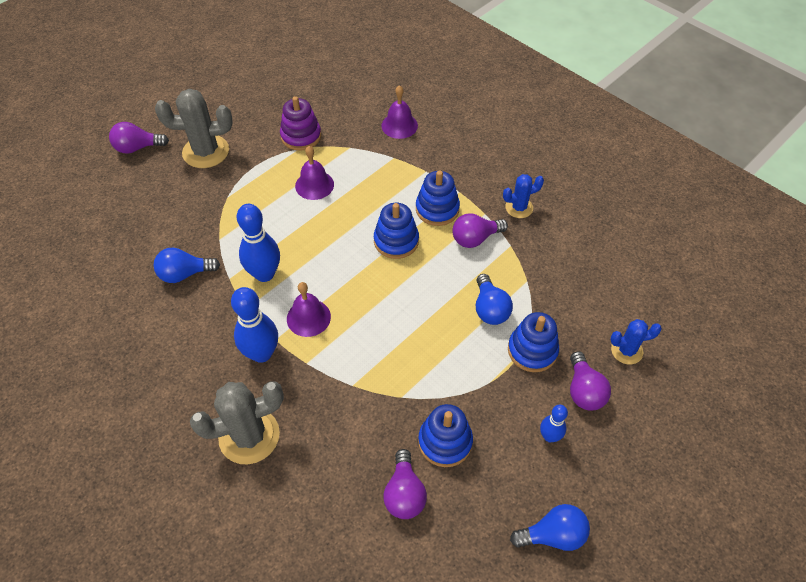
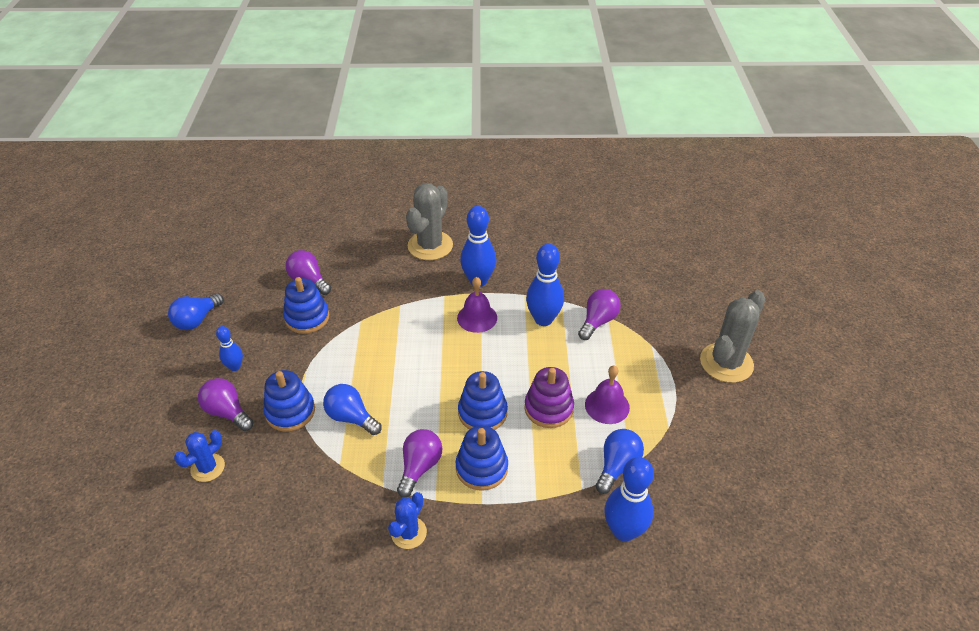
camera: 135 degrees right, 10 degrees down
purple light bulb [109,122,169,154] -> purple light bulb moved to [578,289,621,340]
blue light bulb [153,248,220,283] -> blue light bulb moved to [596,429,644,494]
purple stacking toy [280,96,321,151] -> purple stacking toy moved to [524,367,574,428]
purple bell [381,85,418,139] -> blue bowling pin [604,457,654,542]

